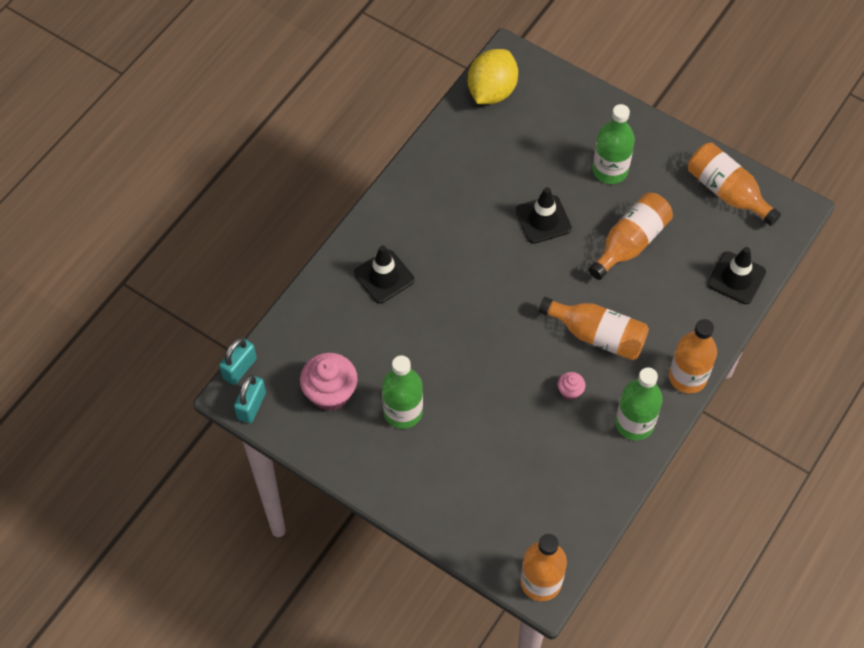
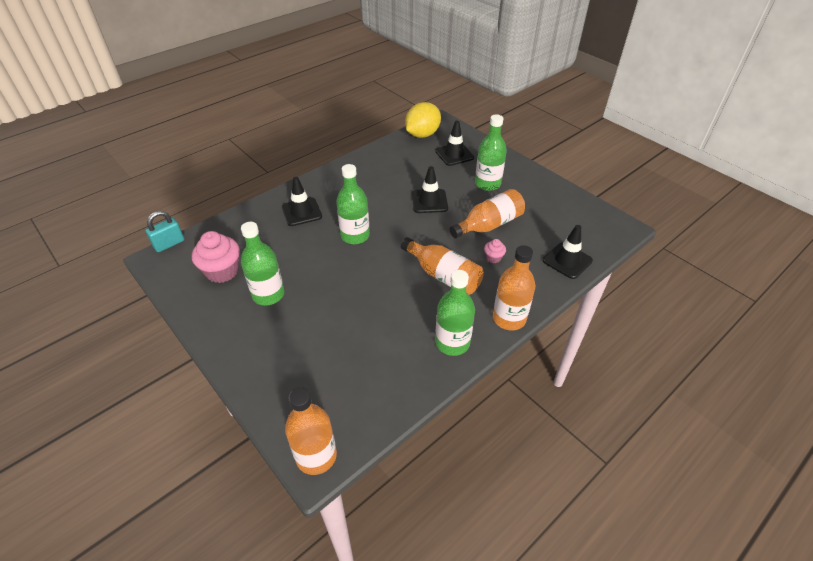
camera: 15 degrees right, 15 degrees down
turquoise padlock [234,374,266,423] -> none
pink cupcake [557,372,586,400] -> pink cupcake moved to [484,239,506,263]
orange bottle [688,143,781,226] -> none
none -> green bottle [336,164,370,244]
none -> black traffic cone [435,121,474,166]

